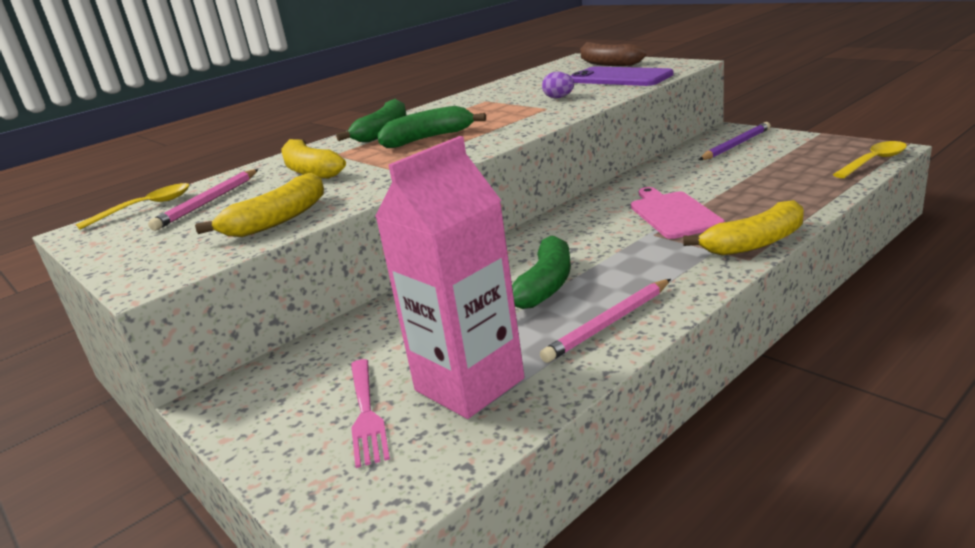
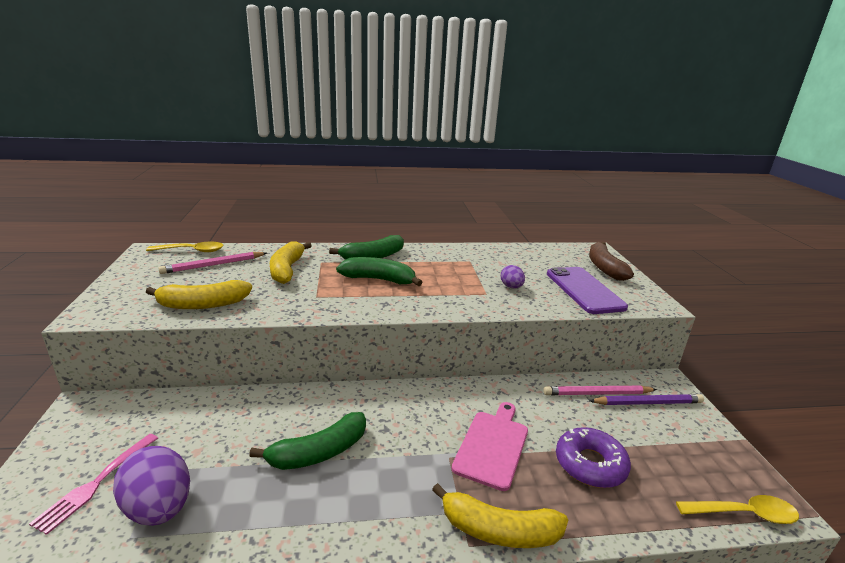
camera: 30 degrees right, 0 degrees up
pink carton [375,136,525,419] -> purple egg [113,446,190,526]
pink pencil [540,279,671,363] -> pink pencil moved to [543,386,657,395]
none -> purple donut [556,427,631,488]

